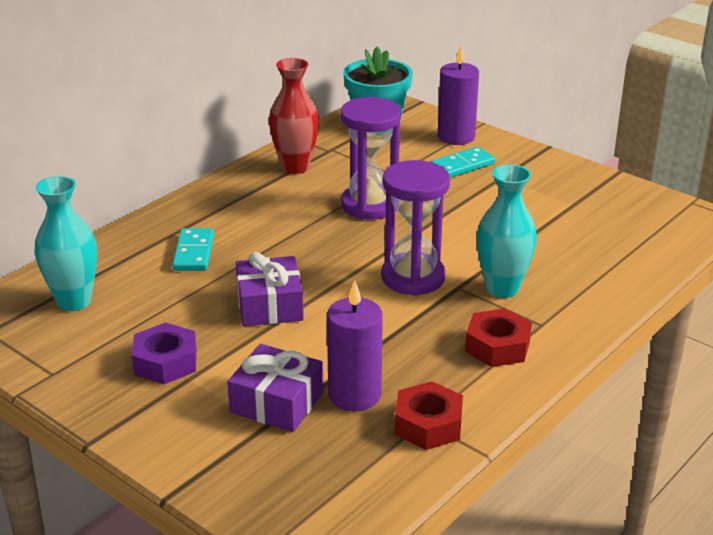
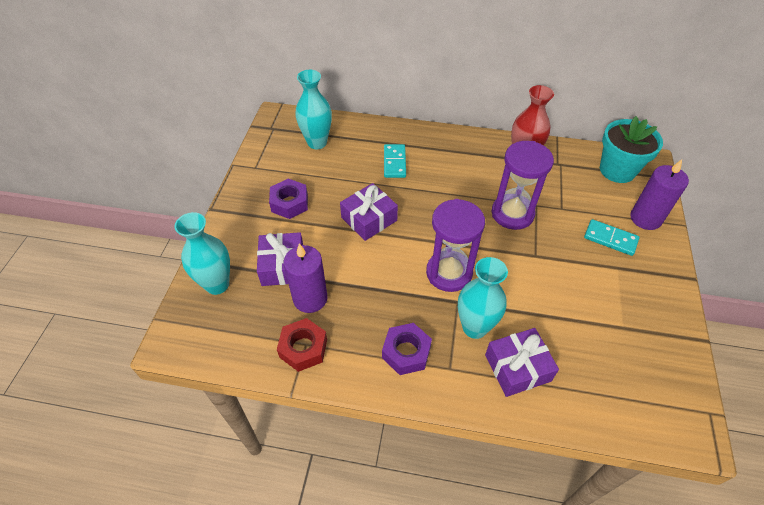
camera: 60 degrees right, 20 degrees up
turquoise domino [172,228,214,271] -> turquoise domino turned 60 degrees counterclockwise [384,144,406,178]
red nut [465,308,532,367] -> purple nut [382,323,432,375]
none -> turquoise vase [174,212,230,295]
none -> purple gift [485,328,559,397]

